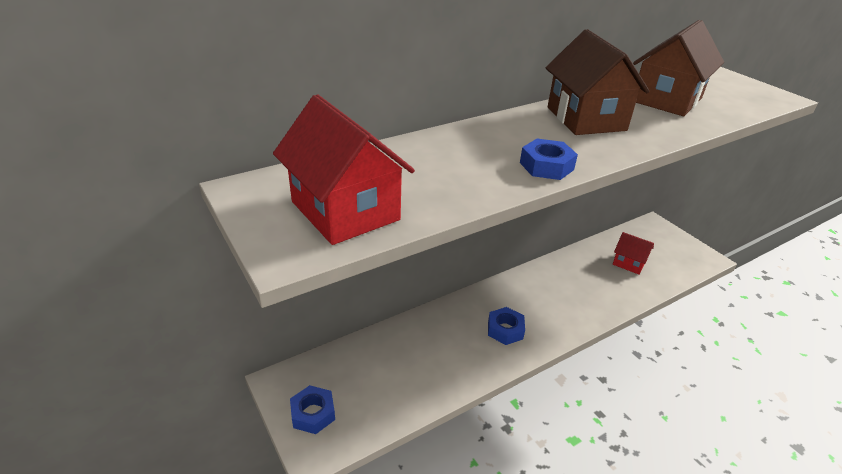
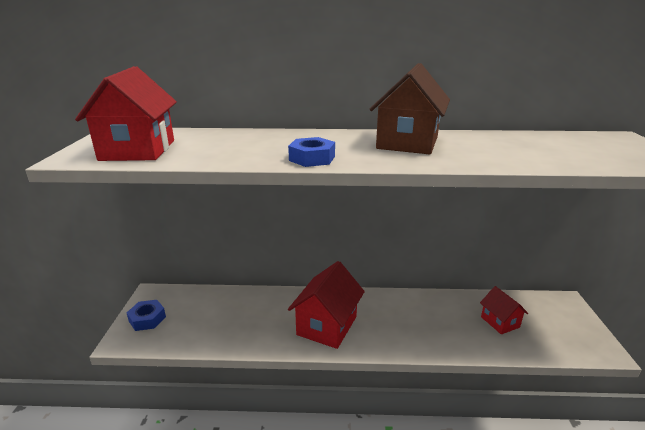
camera: 35 degrees right, 10 degrees down
blue nut [488,307,525,345] -> red house [288,261,365,349]
brown house [633,20,724,116] -> none

